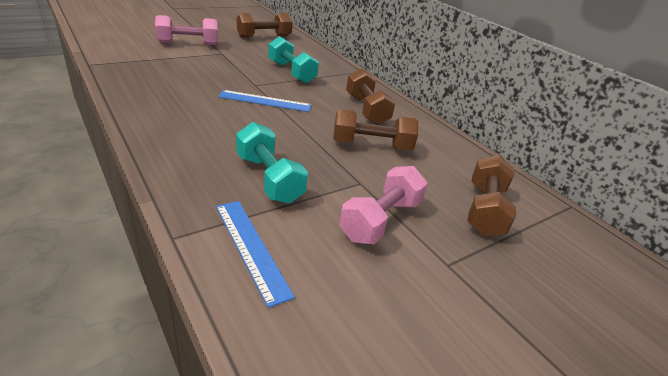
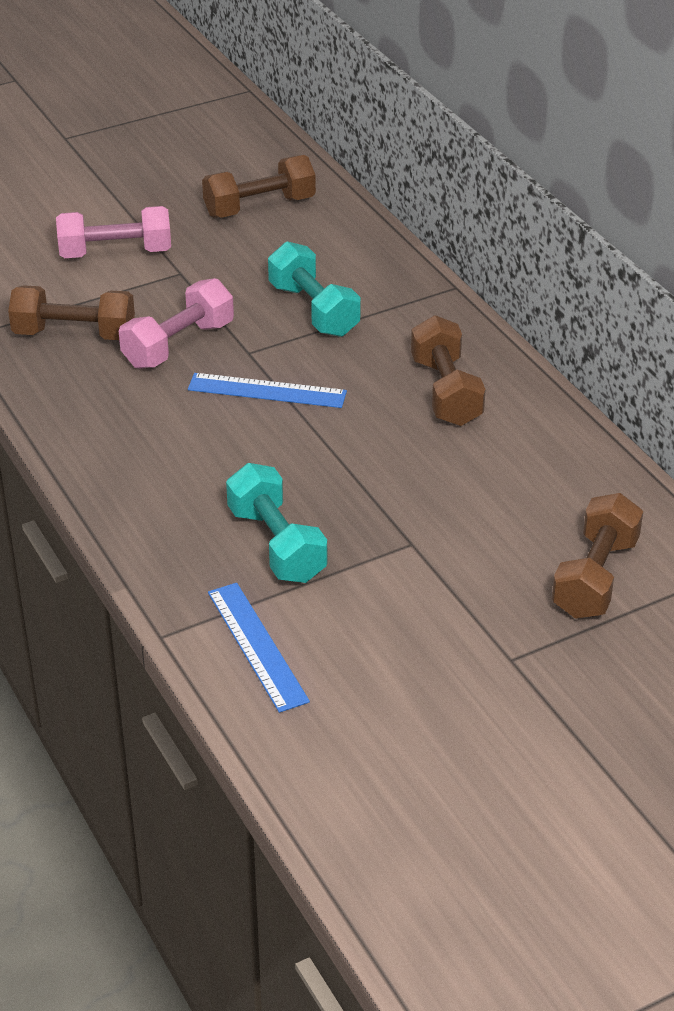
camera: 10 degrees right, 5 degrees up
brown dumbbell [333,109,418,151] -> brown dumbbell moved to [8,285,135,340]
pink dumbbell [339,166,428,244] -> pink dumbbell moved to [119,278,234,369]

